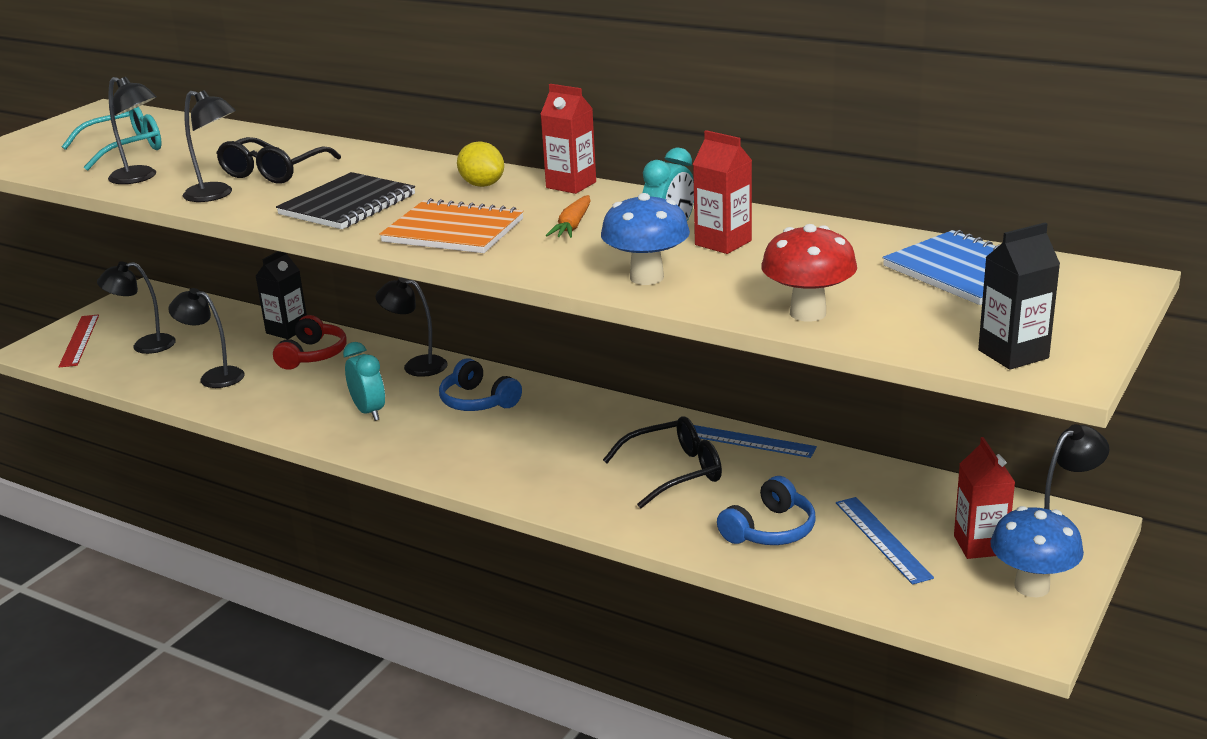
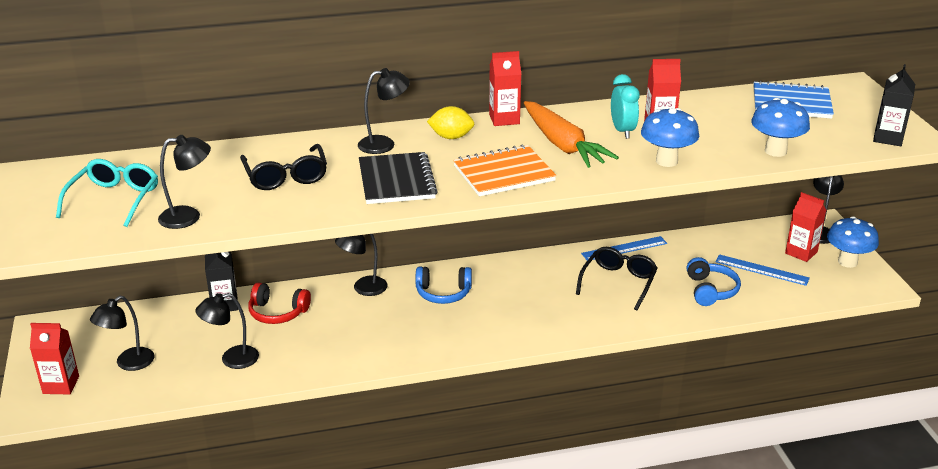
camera: 45 degrees left, 5 degrees up
red ruler [59,314,99,368] -> red carton [30,323,79,394]
black lamp [183,90,236,202] -> black lamp moved to [358,68,410,154]
red headphones [273,315,347,370] -> red headphones turned 135 degrees clockwise [248,283,311,324]
turquoise clock [343,342,385,421] -> none
orange carrot [546,195,591,238] -> orange carrot [524,101,619,168], size x1.95
red mushroom [761,224,857,322] -> blue mushroom [751,98,810,157]

